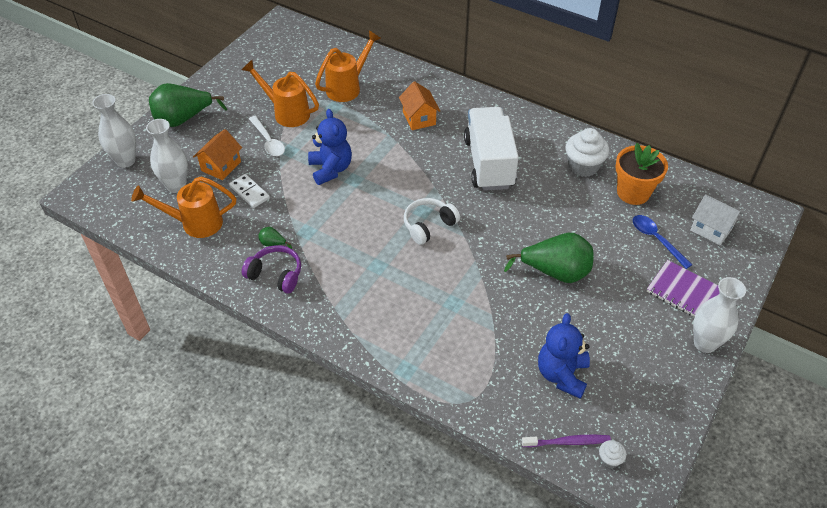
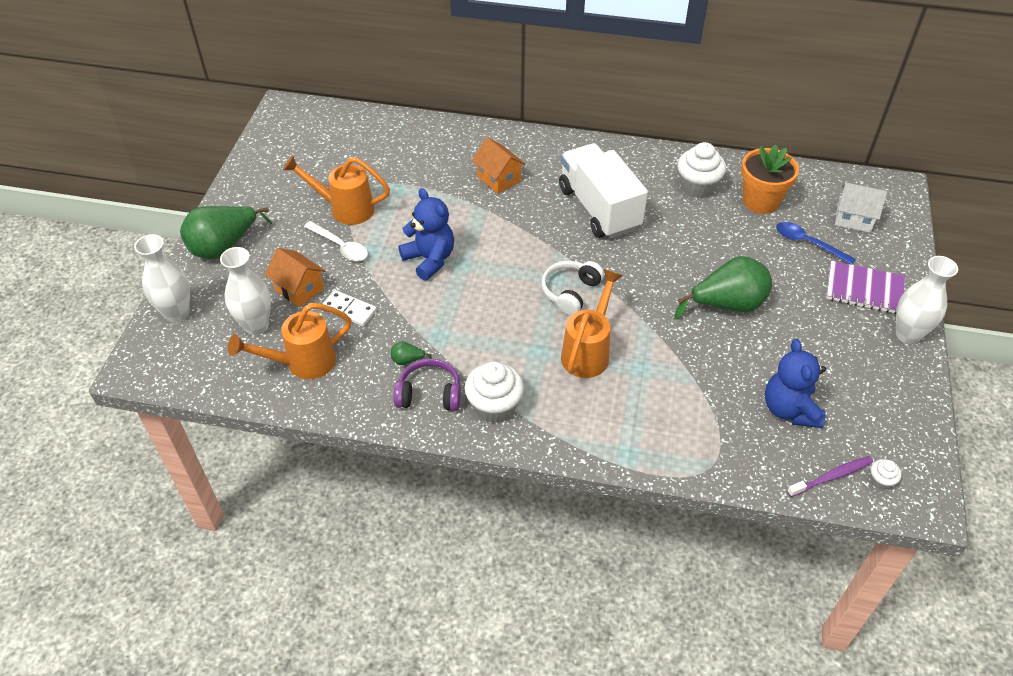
camera: 20 degrees left, 0 degrees up
orange house [193,129,242,180] -> orange house turned 60 degrees counterclockwise [265,248,325,307]
orange watering can [315,31,381,102] -> orange watering can moved to [561,269,622,378]
none -> white cupcake [465,361,524,423]

